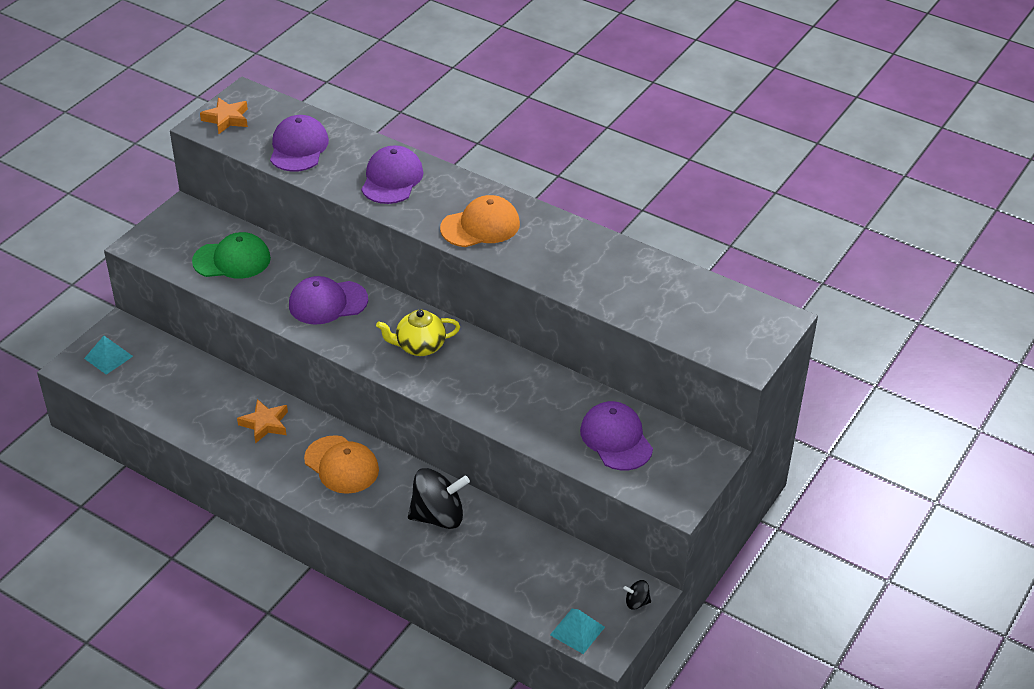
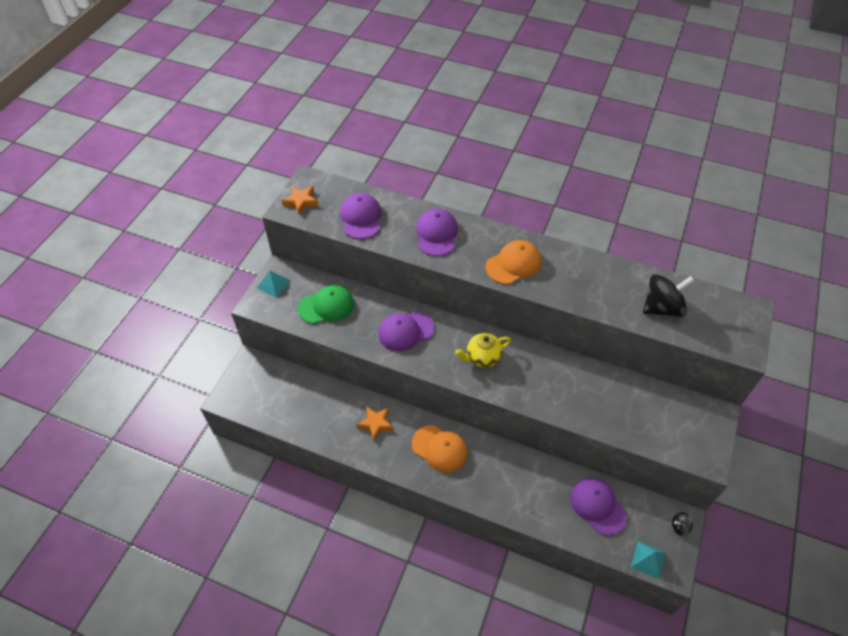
camera: 10 degrees left, 10 degrees up
turquoise pyramid [84,336,133,375] -> turquoise pyramid moved to [257,271,290,298]
black spinning top [408,468,470,529] -> black spinning top moved to [643,274,694,317]
purple cap [580,401,653,470] -> purple cap moved to [570,478,627,535]

